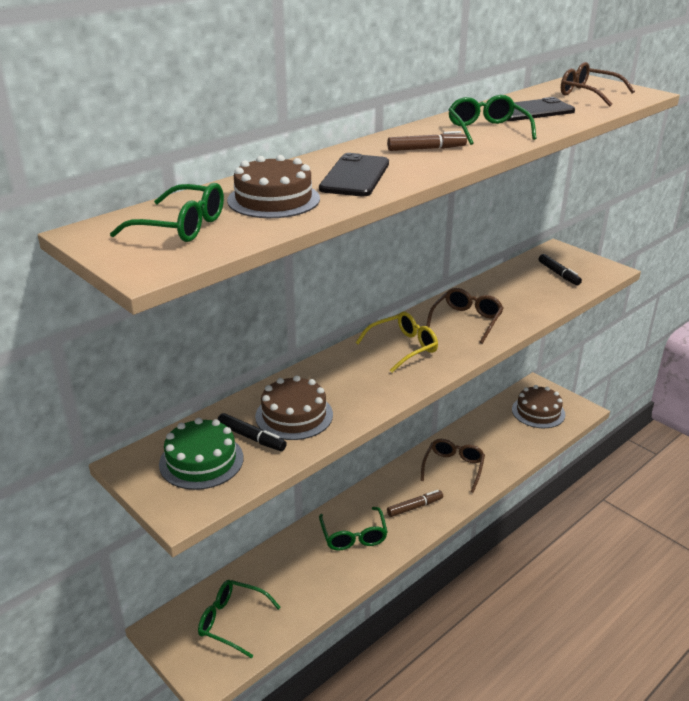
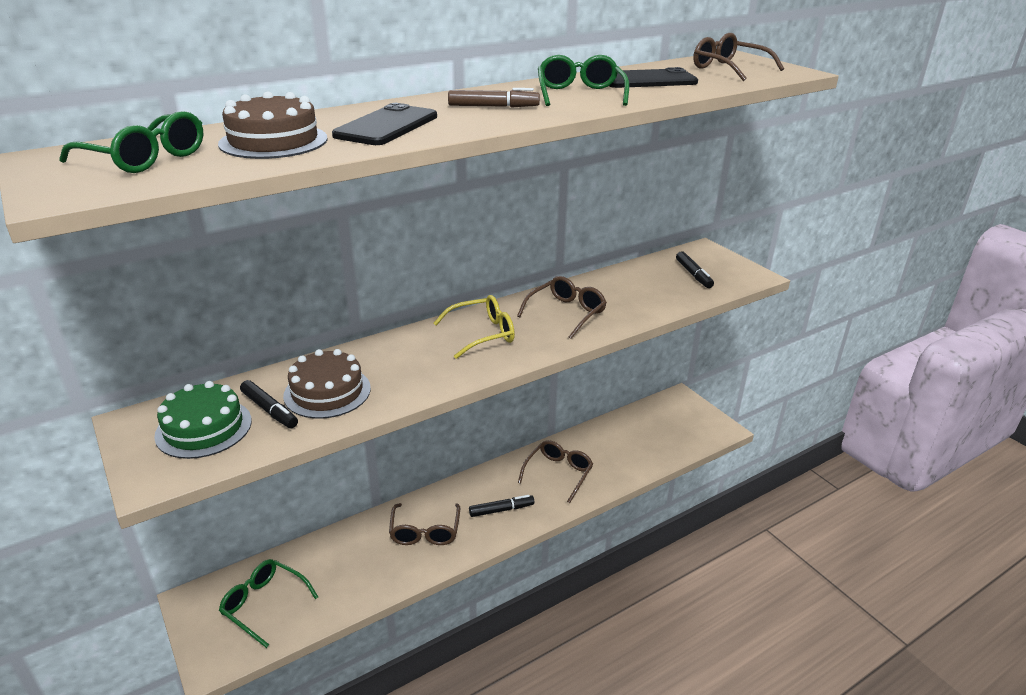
camera: 10 degrees right, 0 degrees up
green glasses [319,507,388,550] -> brown glasses [389,503,460,545]
brown marker [387,490,443,517] -> black marker [469,495,534,517]
brown cake [512,385,565,428] -> none

